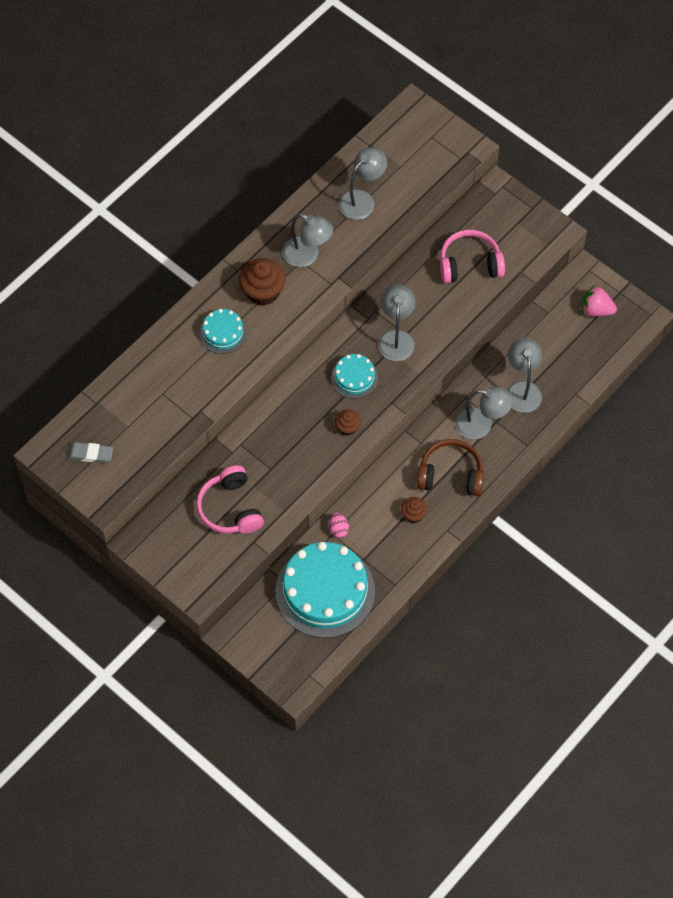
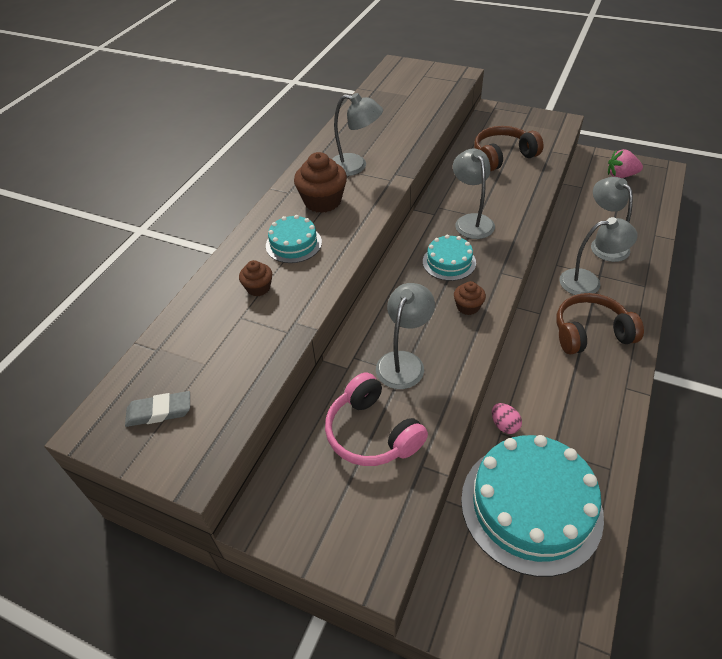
camera: 15 degrees left, 15 degrees down
grey lamp [338,147,387,220] -> grey lamp moved to [376,283,435,389]
brown cupcake [401,497,427,523] -> brown cupcake moved to [239,260,272,297]
pink headphones [440,230,505,283] -> brown headphones [474,126,544,171]

